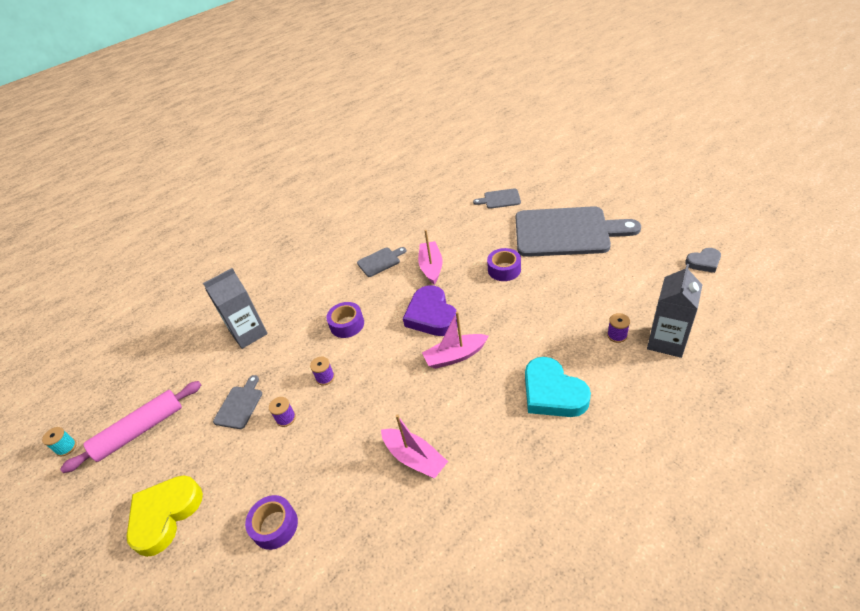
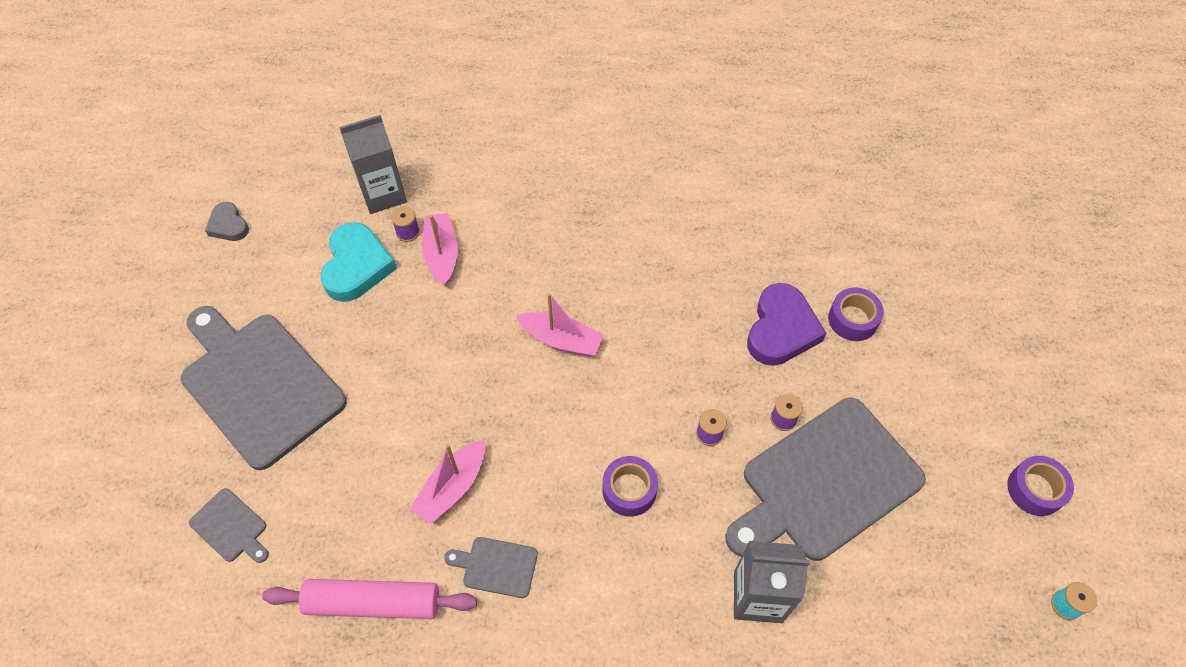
camera: 145 degrees left, 15 degrees up
pink rolling pin [60,381,201,473] -> pink rolling pin moved to [262,579,477,619]
yellow heart [126,475,203,557] -> none
grey cutting board [213,375,262,429] -> grey cutting board [725,398,926,561], size x2.39
pink boat [381,414,448,479] -> pink boat moved to [422,213,458,286]
purple heart [403,285,457,336] -> purple heart moved to [747,283,826,366]
purple tape [487,248,521,281] -> purple tape moved to [1007,456,1074,516]
turquoise heart [525,357,591,417] -> turquoise heart moved to [320,222,397,302]
grey heart [685,248,721,273] -> grey heart turned 150 degrees counterclockwise [205,202,249,241]

